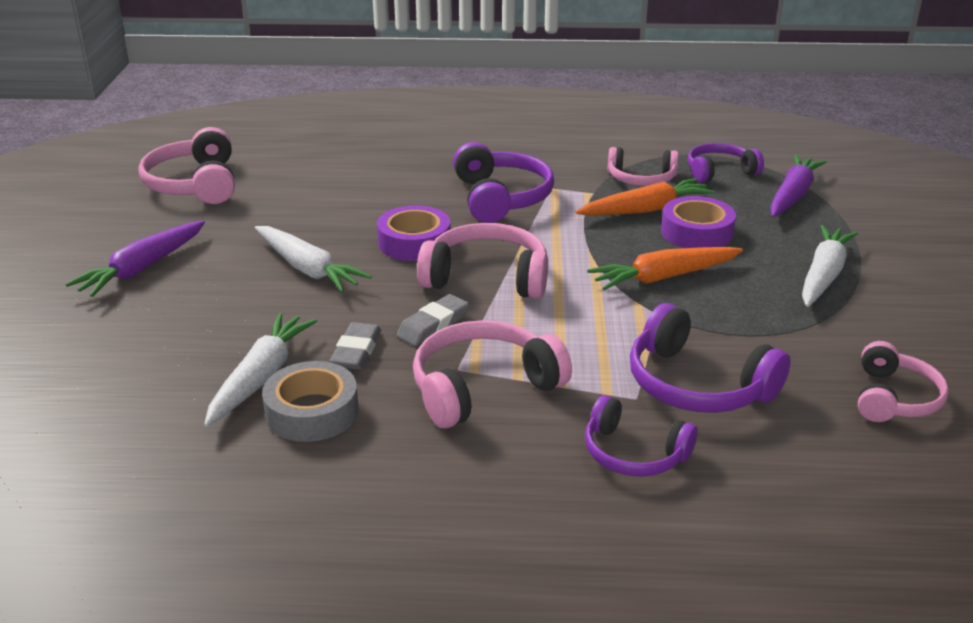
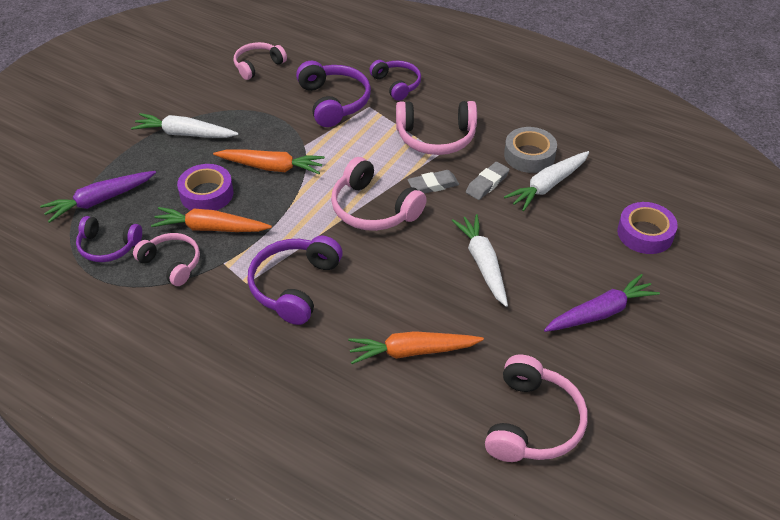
camera: 150 degrees left, 15 degrees up
purple tape [377,205,451,261] -> purple tape moved to [617,202,678,254]
white carrot [802,225,858,307] -> white carrot turned 45 degrees clockwise [131,113,239,138]
none -> orange carrot [348,331,484,364]

